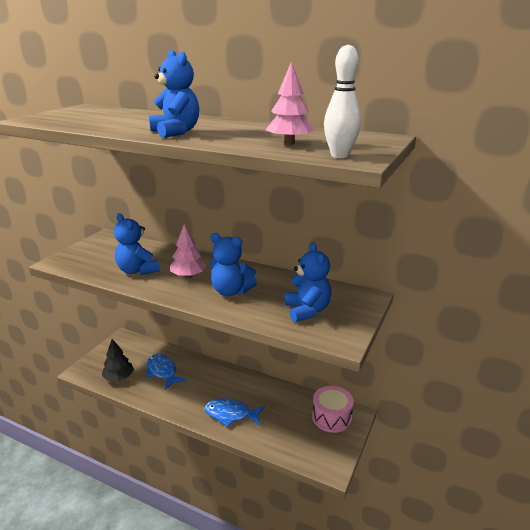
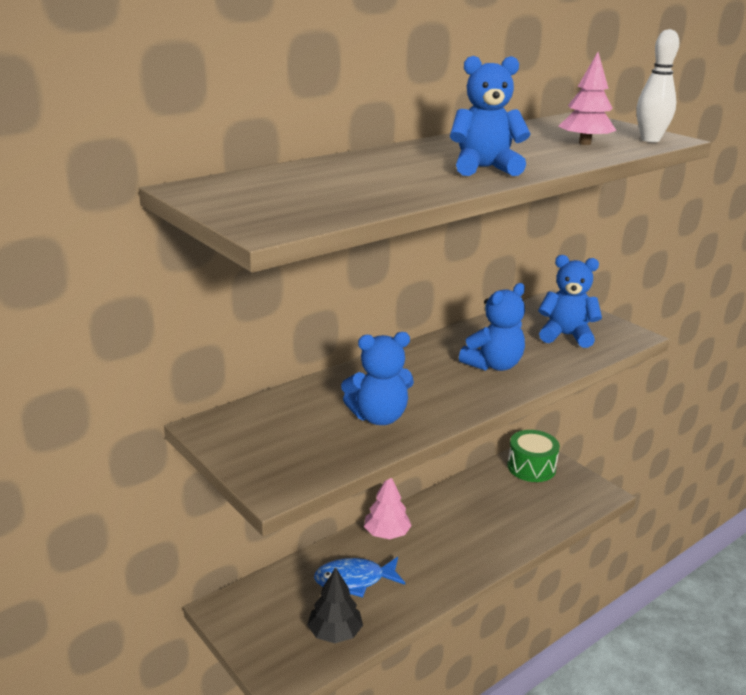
camera: 65 degrees left, 0 degrees up
pink tree [170,224,207,278] -> pink tree moved to [364,478,412,539]
blue fish [204,398,265,427] -> none
pink drum [312,386,354,433] -> green drum [507,430,560,482]

